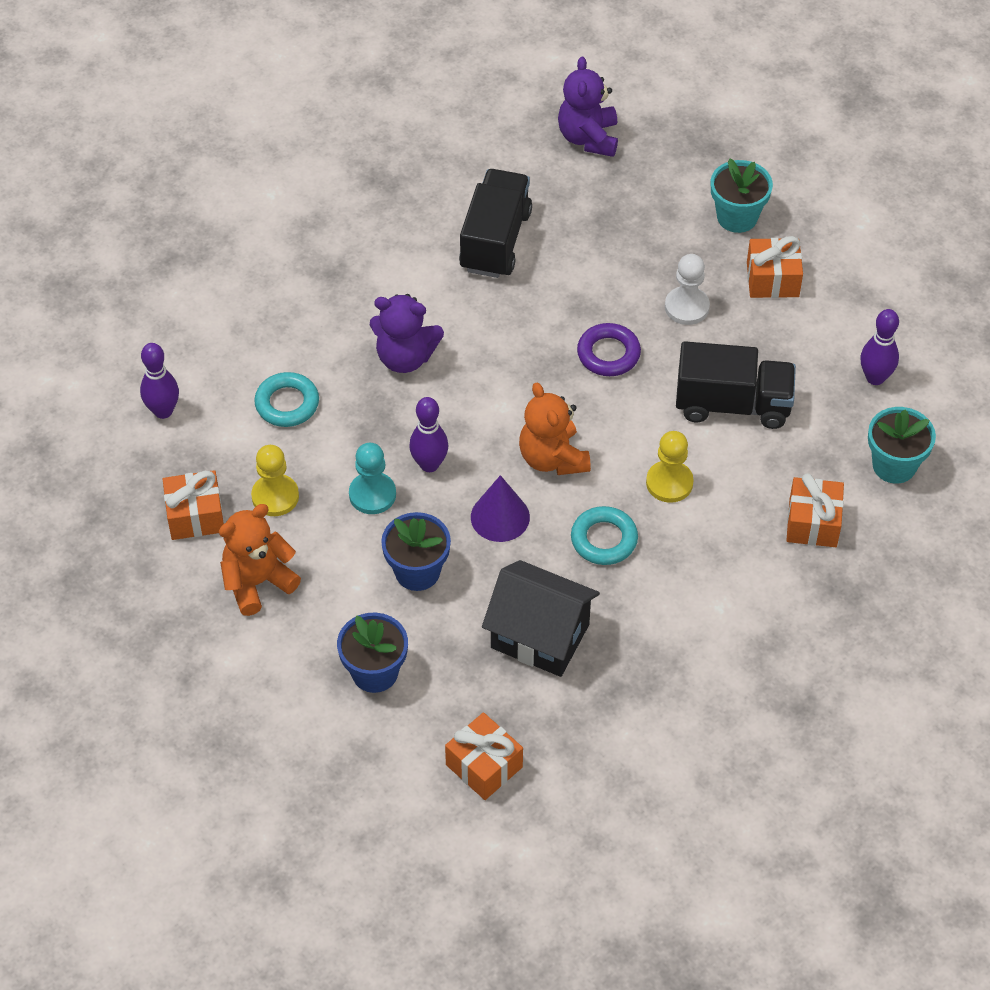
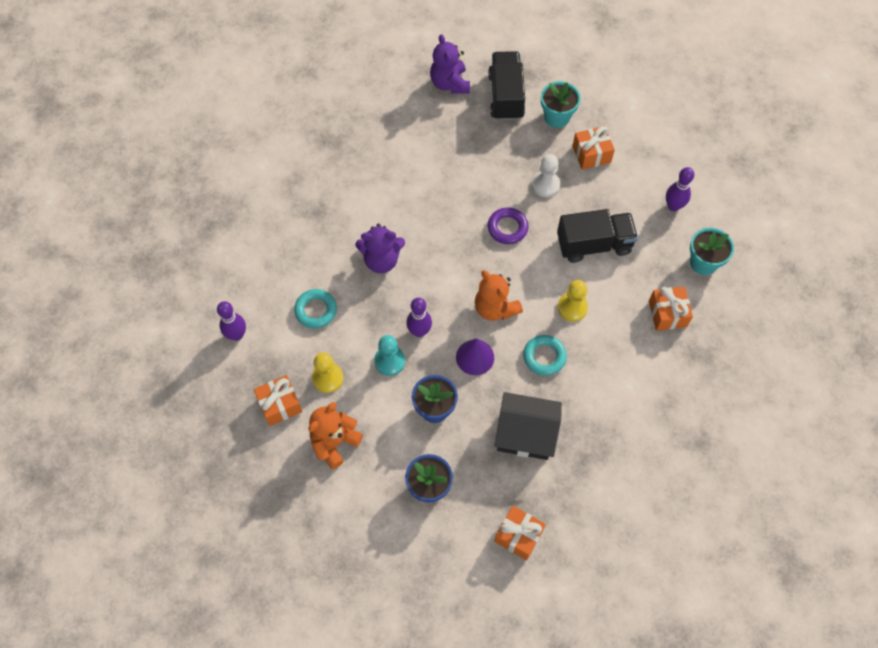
camera: 15 degrees left, 10 degrees up
black truck [459,169,532,278] -> black truck moved to [488,51,525,121]

